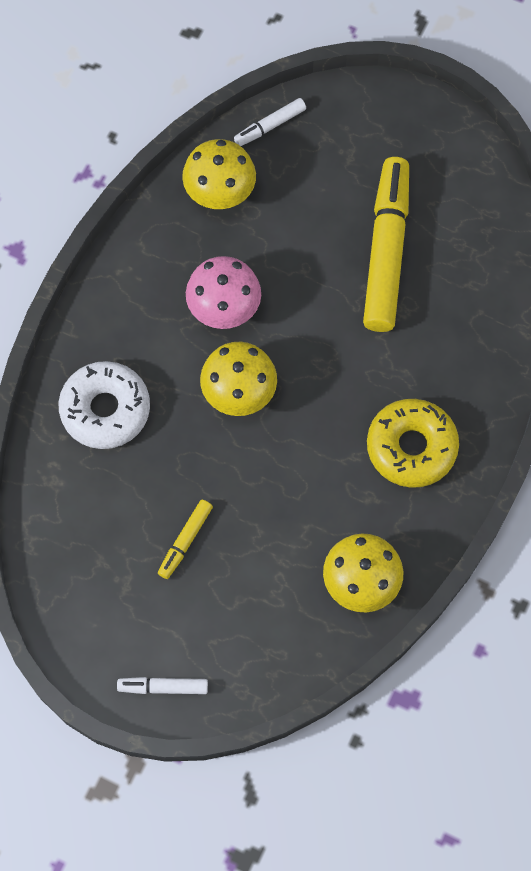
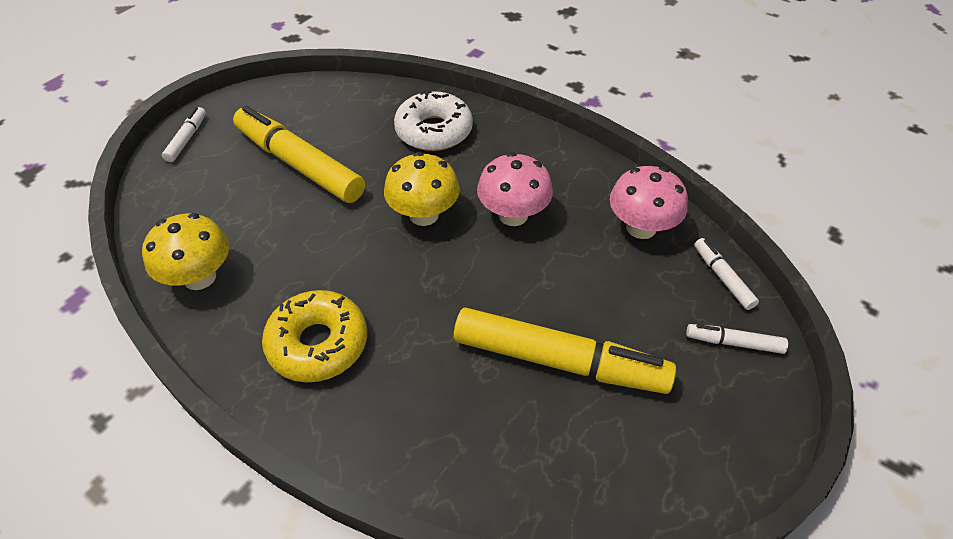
camera: 100 degrees right, 20 degrees down
yellow marker [158,500,213,579] -> yellow marker [233,106,365,203], size x2.22
yellow mushroom [182,139,256,209] -> pink mushroom [610,166,688,239]
none -> white marker [686,324,788,354]

